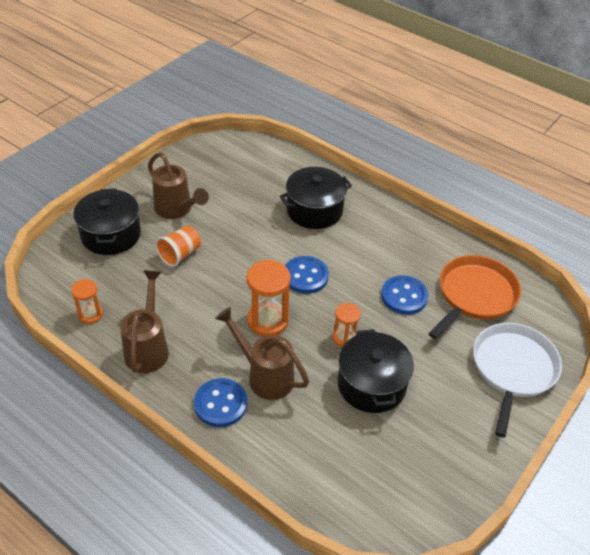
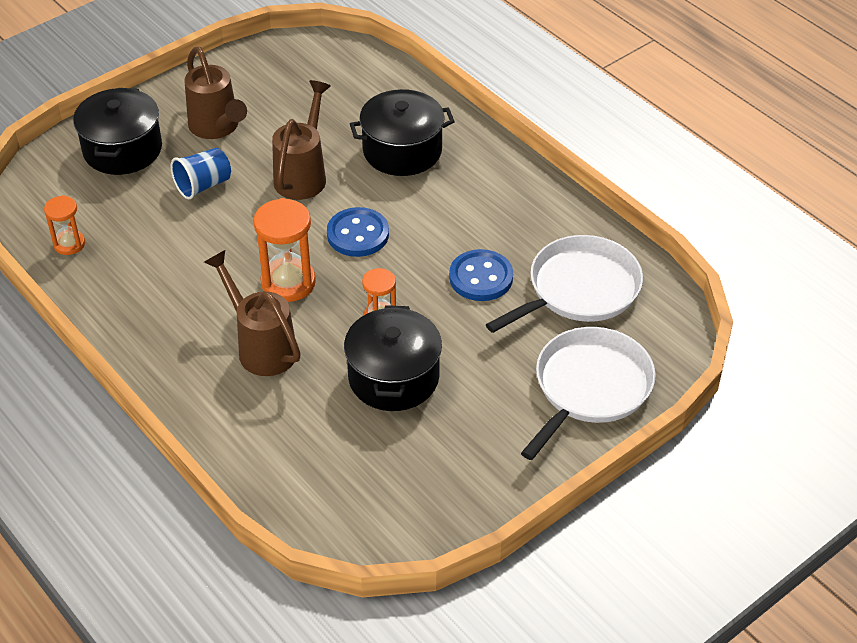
camera: 15 degrees right, 0 degrees up
brown watering can [120,270,169,373] -> brown watering can moved to [272,80,331,200]
orange cup [155,225,201,267] -> blue cup [171,148,231,200]
blue button [194,378,247,427] -> none
orange pan [428,255,521,339] -> white pan [486,235,643,333]

